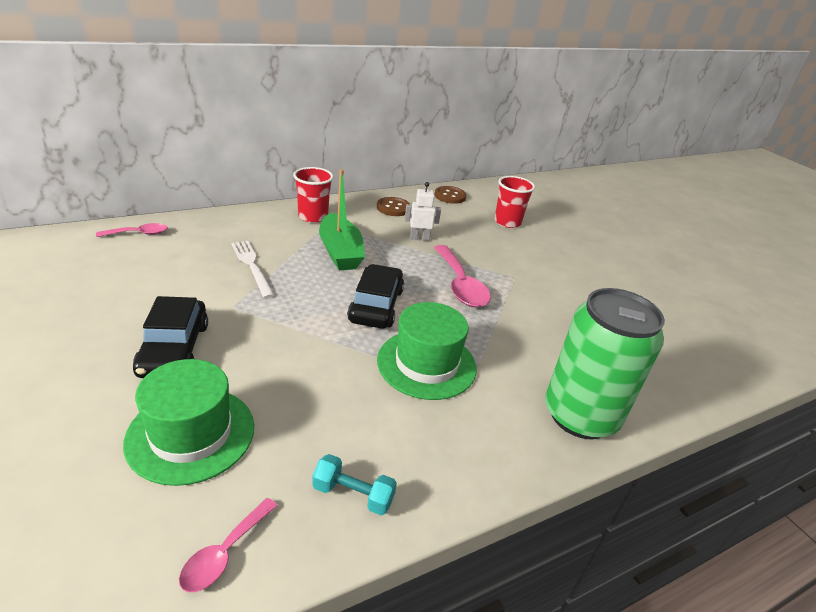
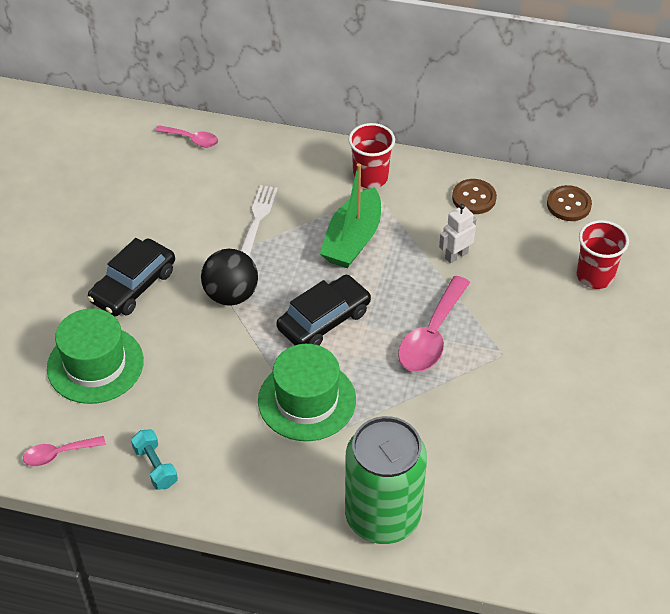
camera: 45 degrees right, 15 degrees up
white robot [405,182,441,241] -> white robot turned 75 degrees counterclockwise [439,204,476,263]
none -> black ball [201,249,258,306]

